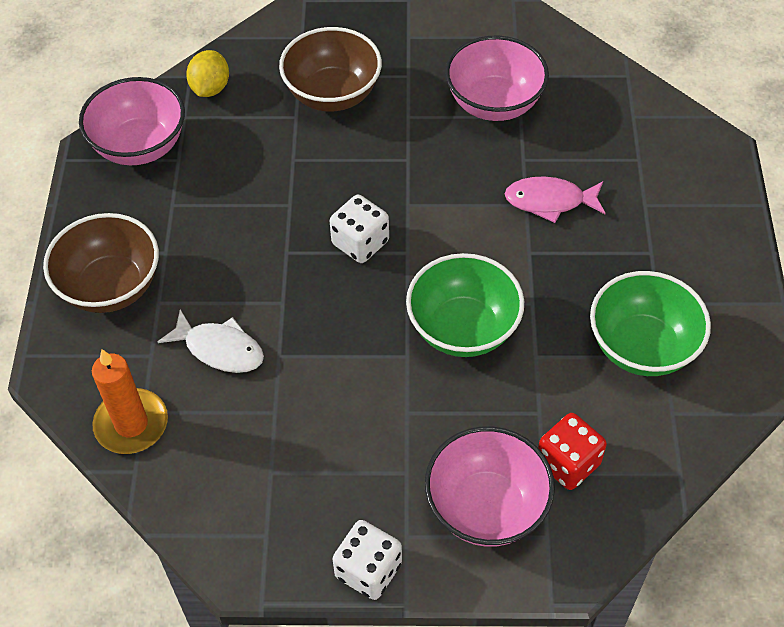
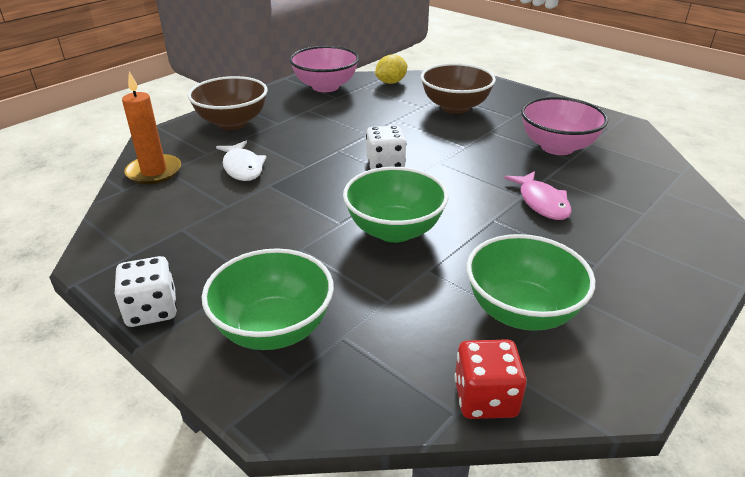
camera: 40 degrees right, 20 degrees down
pink bowl [425,426,555,547] -> green bowl [202,248,334,350]
pink fish [505,176,605,223] -> pink fish turned 150 degrees counterclockwise [504,171,571,220]
red dice [538,413,607,490] -> red dice moved to [454,339,527,419]

